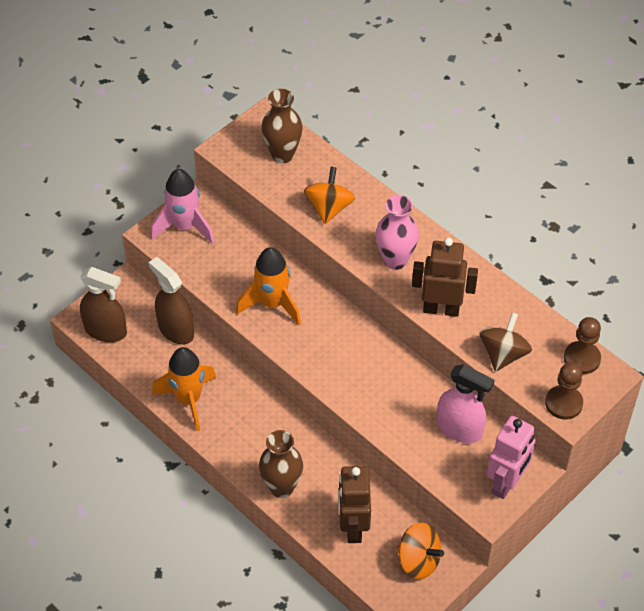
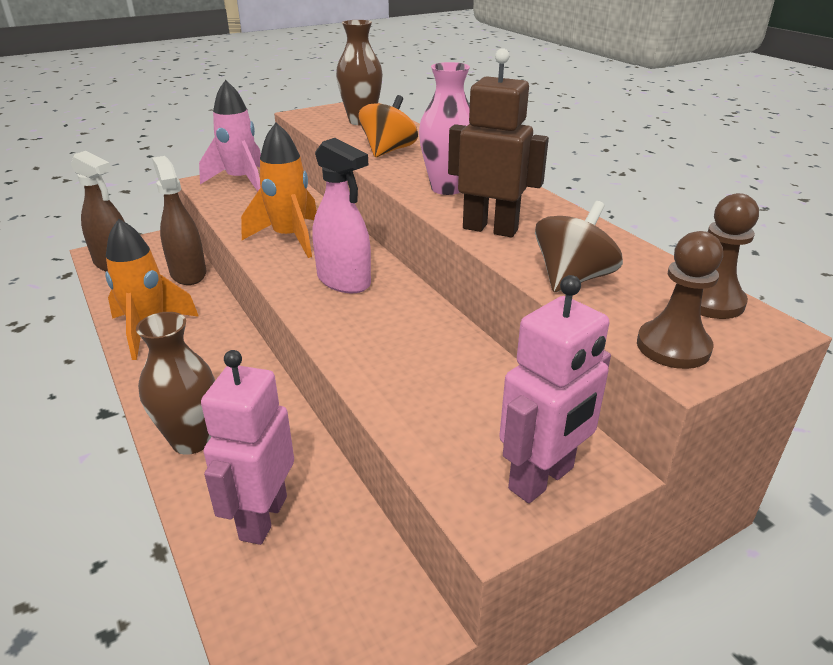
camera: 15 degrees right, 20 degrees down
brown robot [338,466,371,543] -> pink robot [201,350,294,545]
orange spinning top [397,523,444,580] -> none
pink spray bottle [437,364,495,443] -> pink spray bottle moved to [313,138,371,293]

